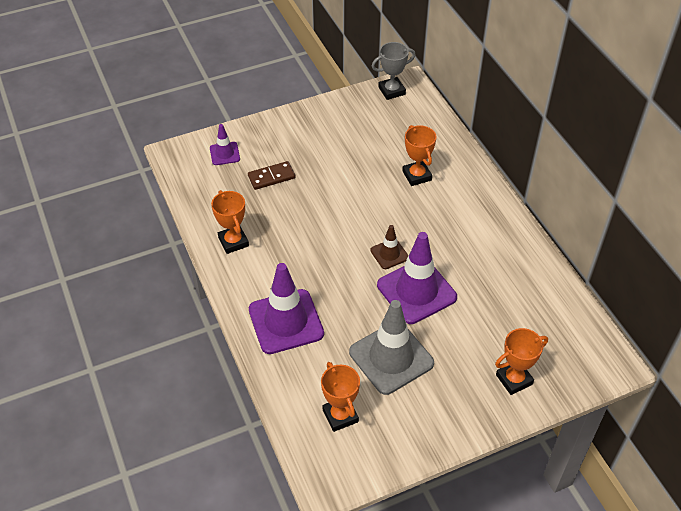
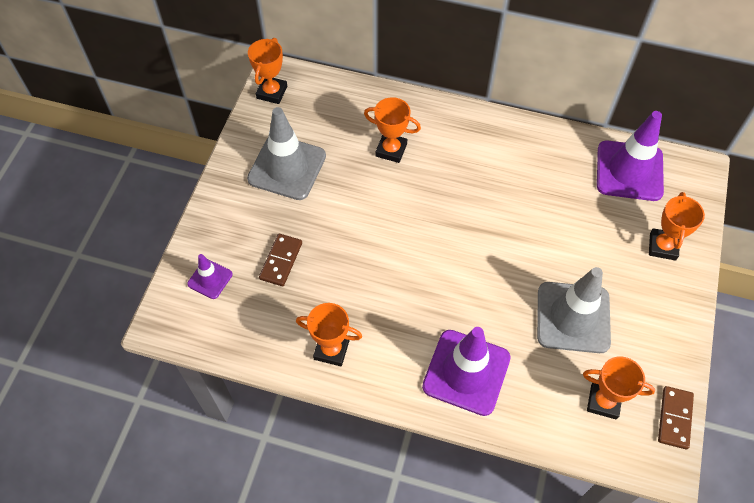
camera: 50 degrees left, 10 degrees up
brown traffic cone [370,225,408,269] -> none
grey trophy [371,42,415,100] -> orange trophy [248,38,287,104]
purple traffic cone [377,232,457,324] -> purple traffic cone moved to [597,111,664,201]
none -> grey traffic cone [247,107,326,200]
none -> brown domino [658,386,694,449]

